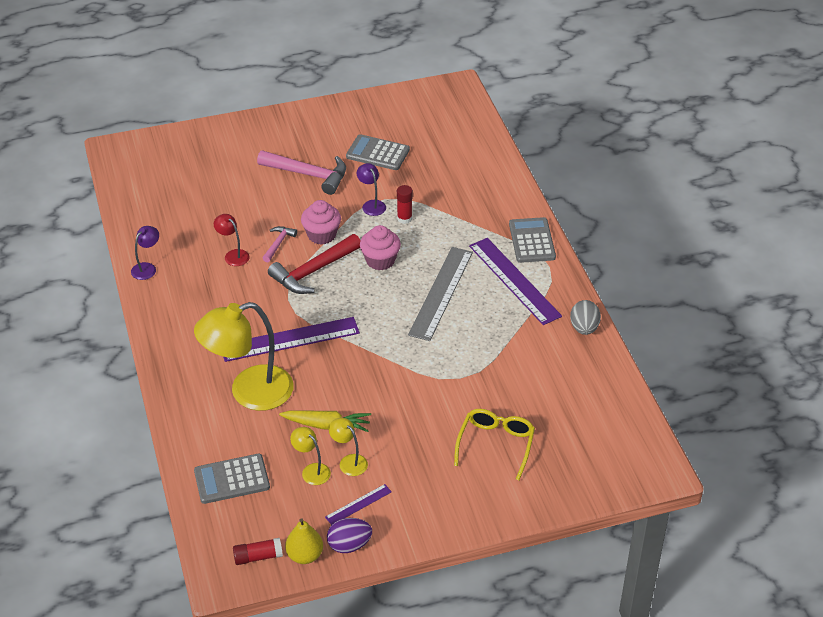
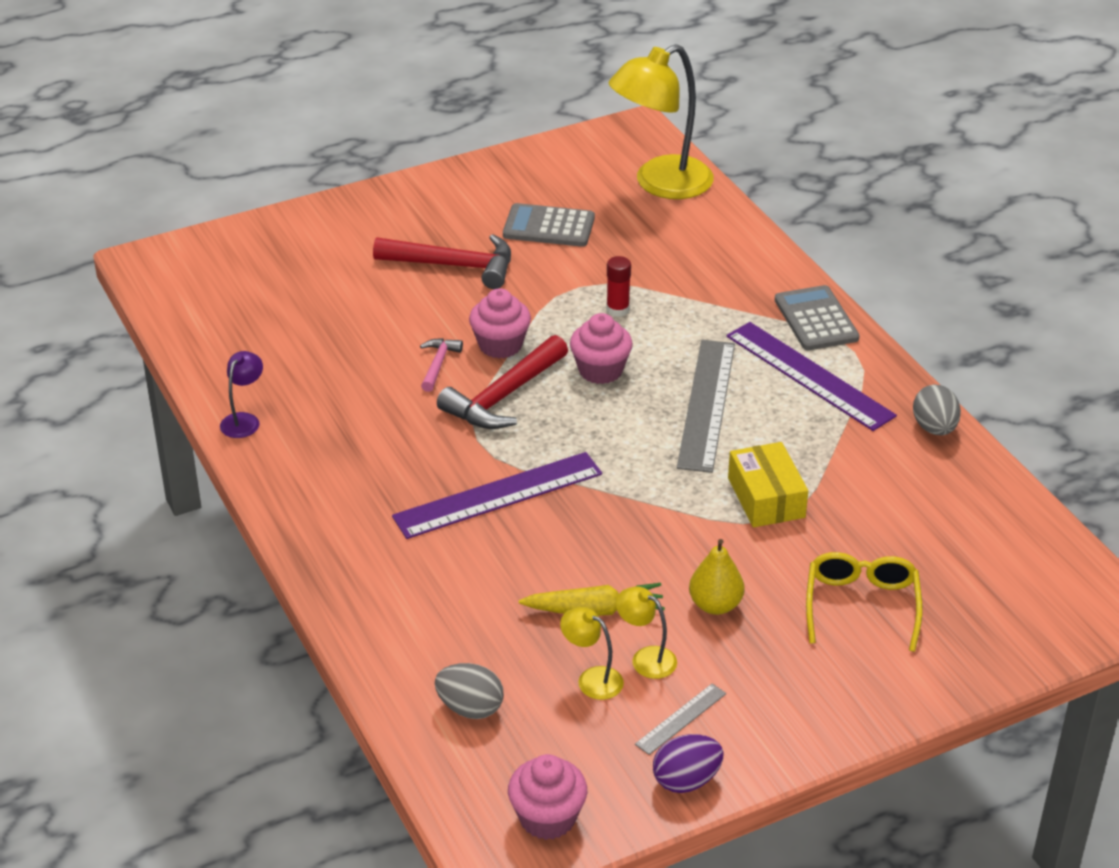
camera: 10 degrees left, 5 degrees down
yellow lamp [194,302,294,411] -> yellow lamp moved to [609,44,714,199]
grey calculator [194,454,270,504] -> grey egg [435,663,504,719]
red lamp [214,214,250,266] -> none
red glue stick [233,538,283,565] -> pink cupcake [508,754,587,840]
pink hammer [257,150,346,195] -> red hammer [373,234,511,289]
yellow pear [285,518,323,564] -> yellow pear moved to [689,539,745,615]
purple ruler [325,484,392,525] -> grey ruler [635,683,726,755]
purple lamp [357,163,386,216] -> none
none -> yellow box [728,442,808,527]

